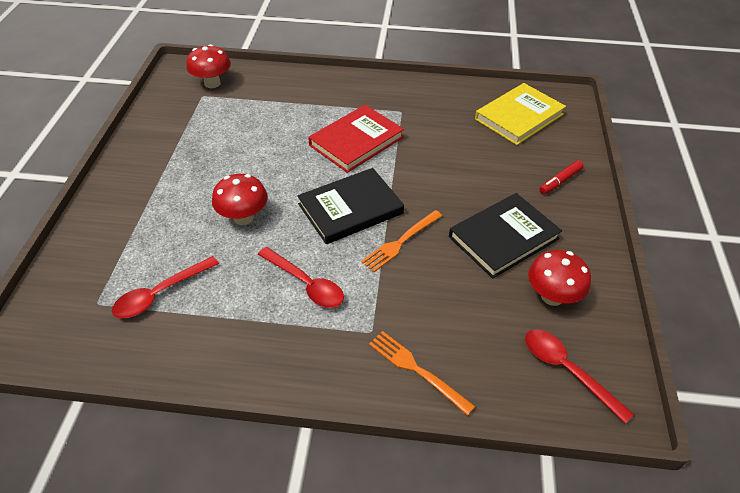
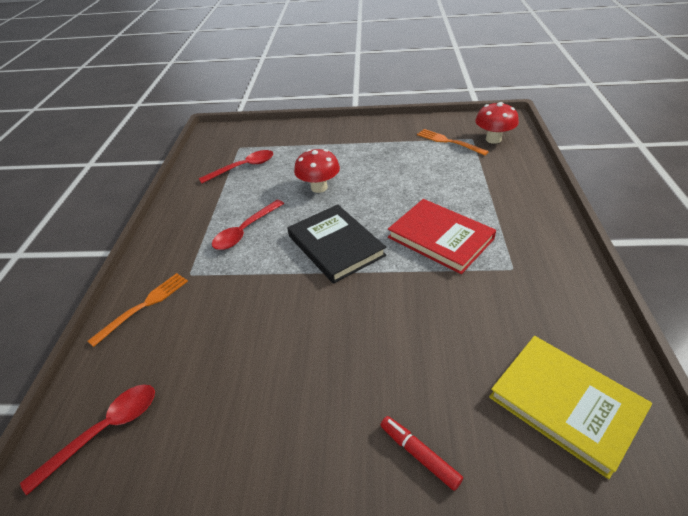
camera: 90 degrees right, 5 degrees down
red spoon [112,256,219,319] -> red spoon turned 105 degrees clockwise [199,150,273,183]
orange fork [361,210,442,272] -> orange fork moved to [417,129,489,156]
black book [449,193,562,279] -> none
red mushroom [528,250,591,306] -> none

